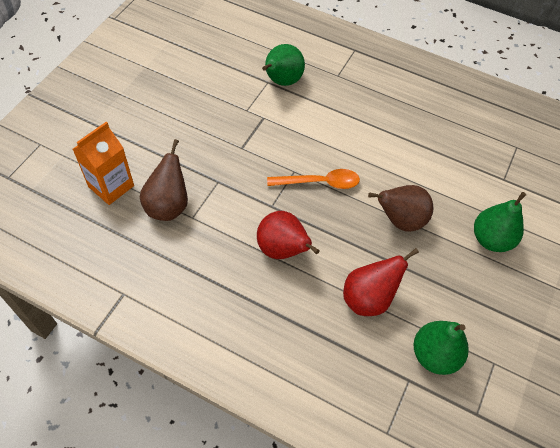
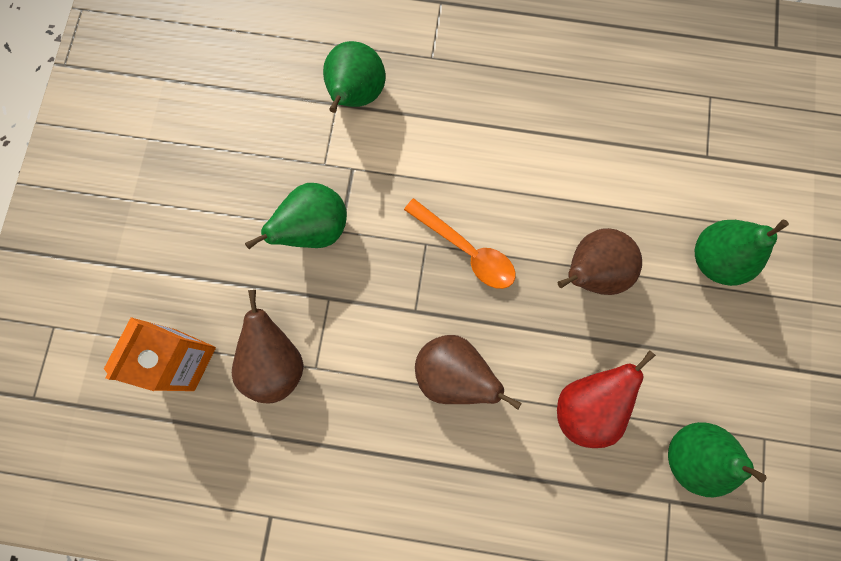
camera: 15 degrees left, 20 degrees up
red pear [257,211,319,259] -> brown pear [415,335,522,410]
orange spoon [267,169,360,189] -> orange spoon turned 60 degrees clockwise [404,198,516,289]
none -> green pear [245,183,347,249]

